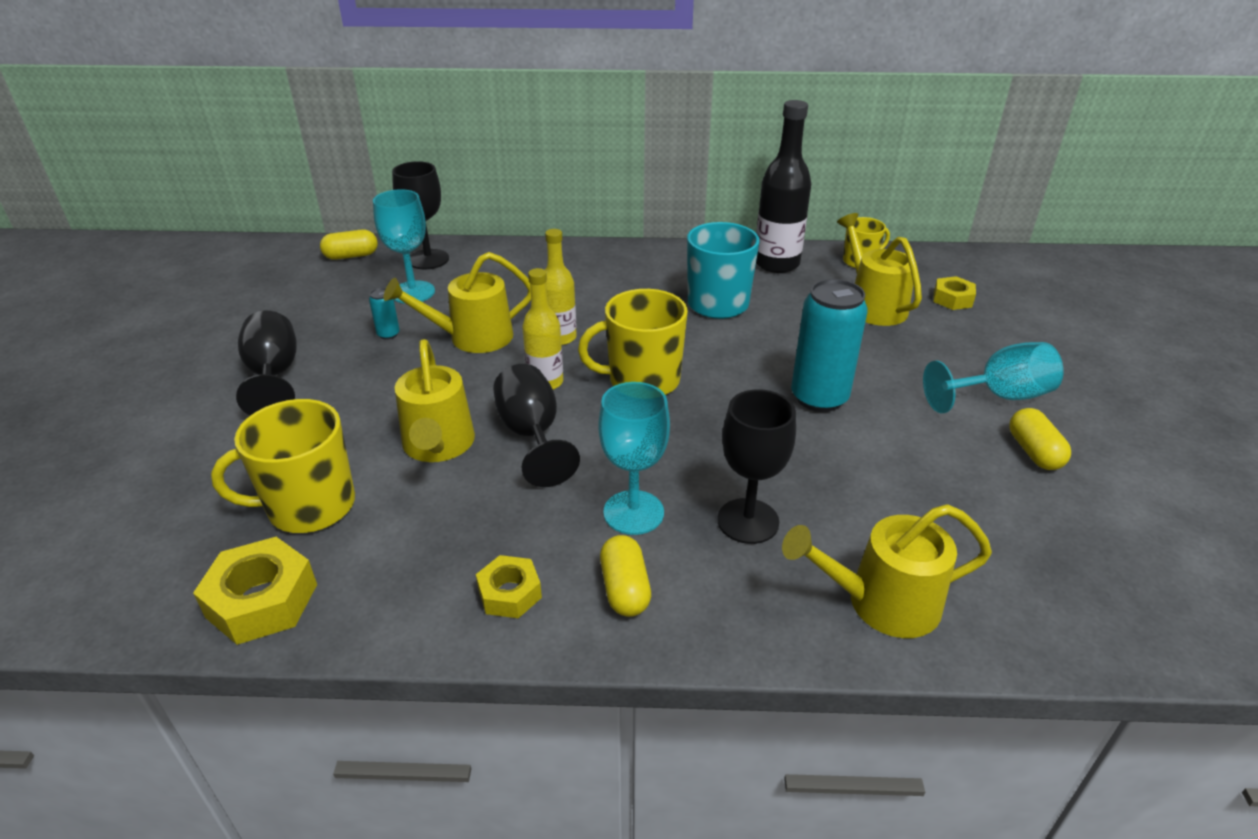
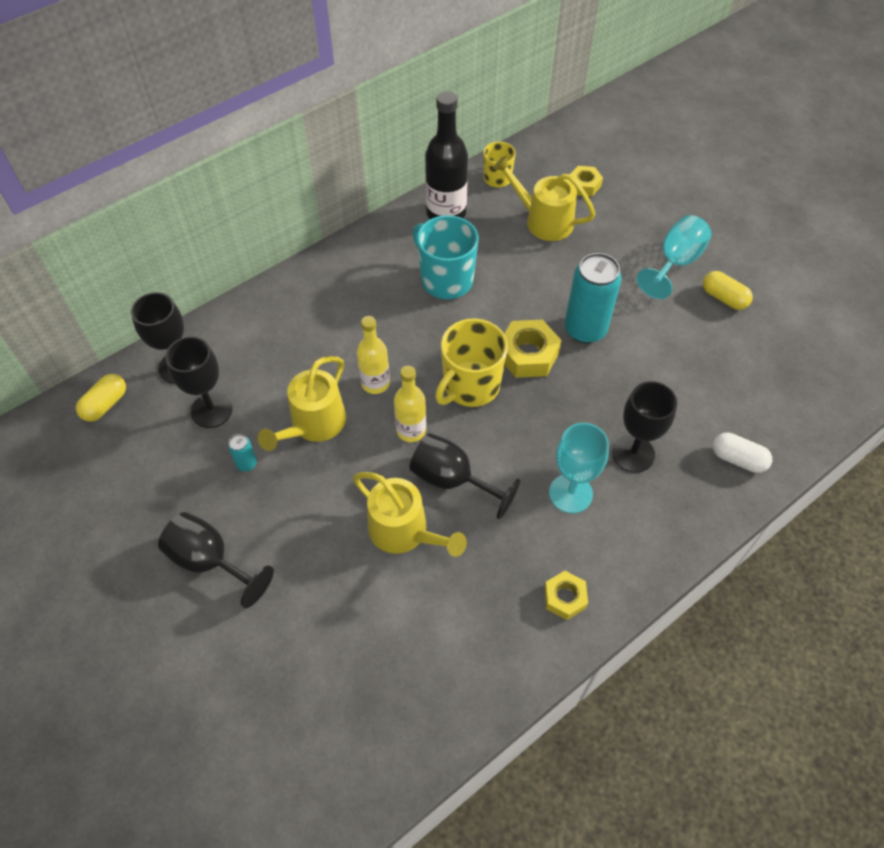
camera: 40 degrees left, 20 degrees up
yellow nut [193,537,317,645] -> yellow nut moved to [504,319,562,378]
yellow mug [211,399,355,533] -> none
turquoise goblet [373,189,435,304] -> black goblet [165,336,233,428]
yellow capsule [600,535,651,617] -> none
yellow watering can [782,504,992,638] -> white capsule [713,432,772,473]

